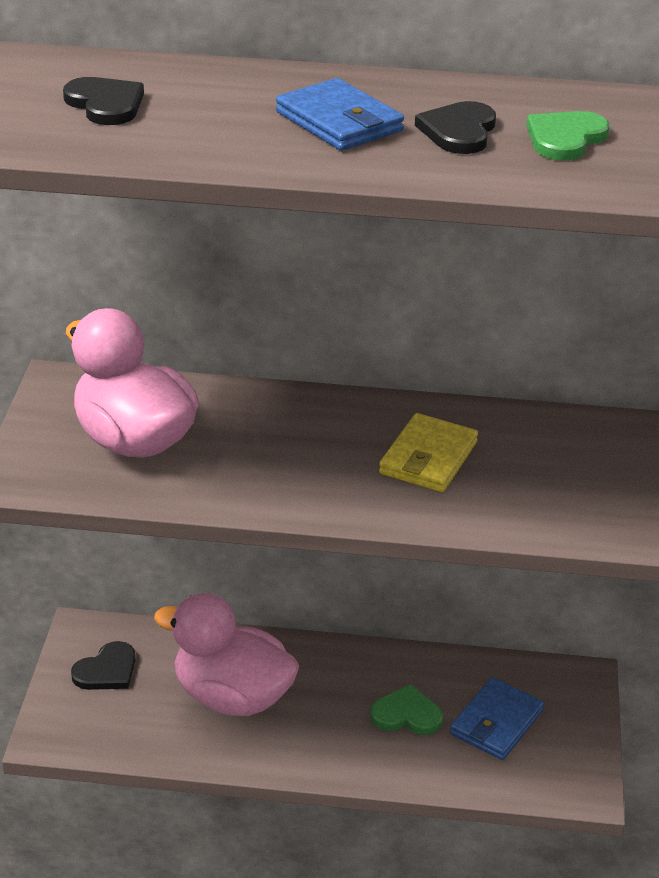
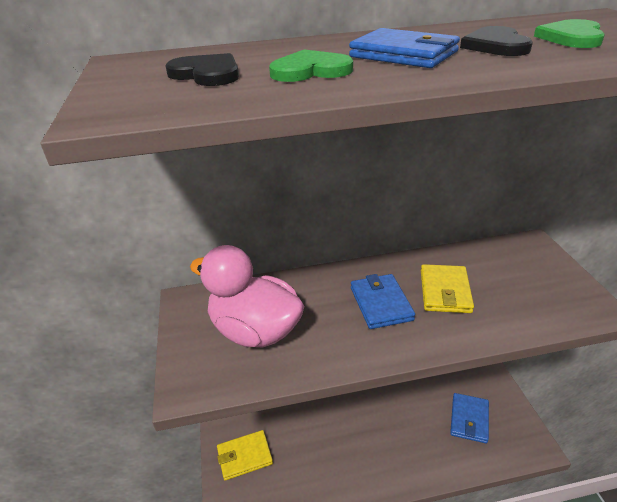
camera: 15 degrees left, 0 degrees up
black heart [71,641,135,690] -> yellow wallet [217,430,273,481]
pink duck [154,593,299,716] -> none
green heart [370,684,443,735] -> green heart moved to [269,49,353,82]
none -> blue wallet [351,274,415,329]

